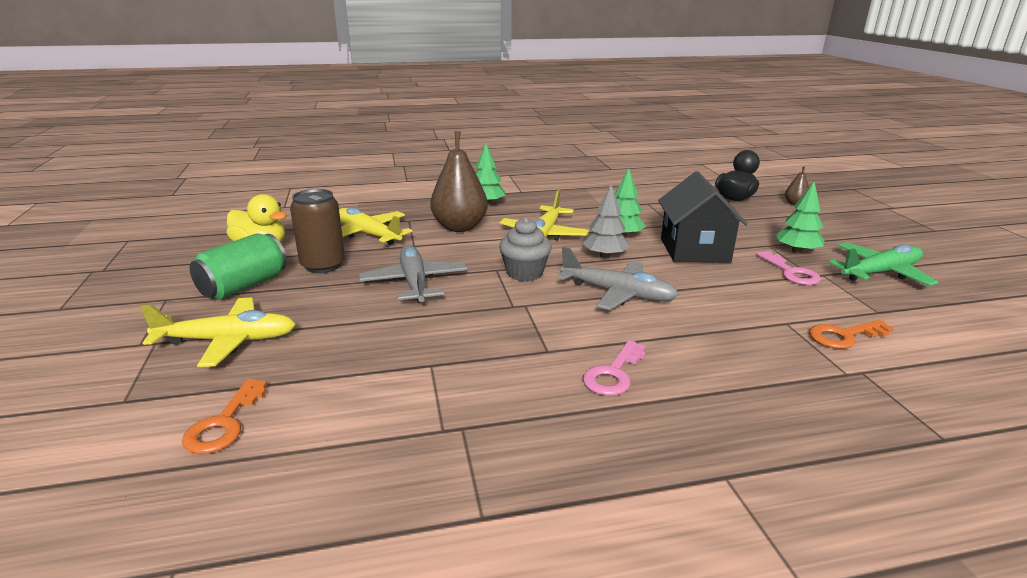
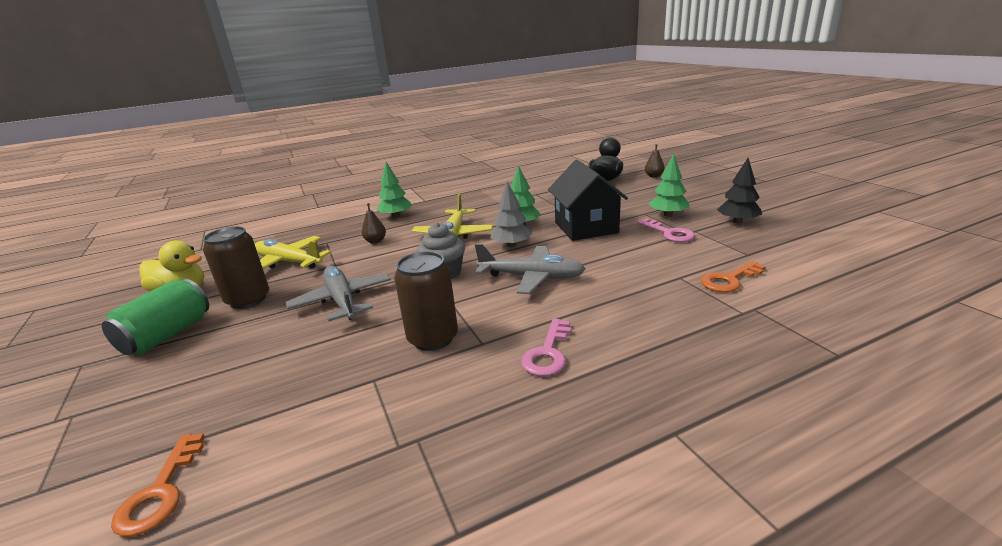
camera: 10 degrees left, 0 degrees up
yellow plane [140,298,296,367] -> none
brown pear [430,131,488,232] -> brown pear [362,203,386,244], size x0.45
green plane [829,242,938,286] -> black tree [717,158,762,224]
none -> brown can [394,251,458,351]

